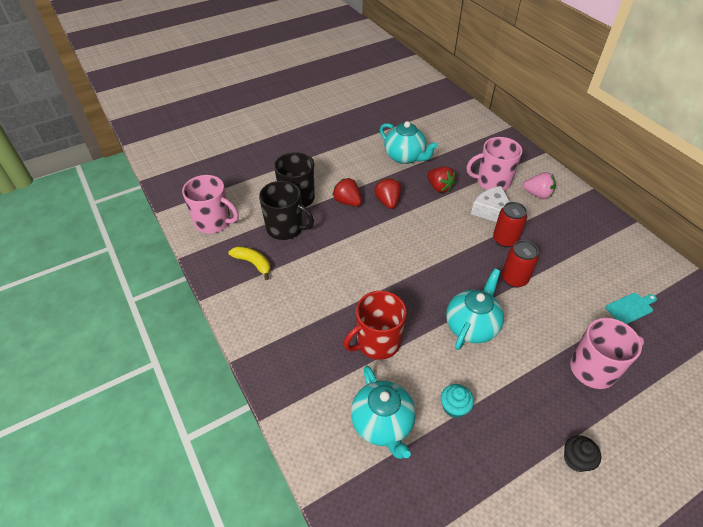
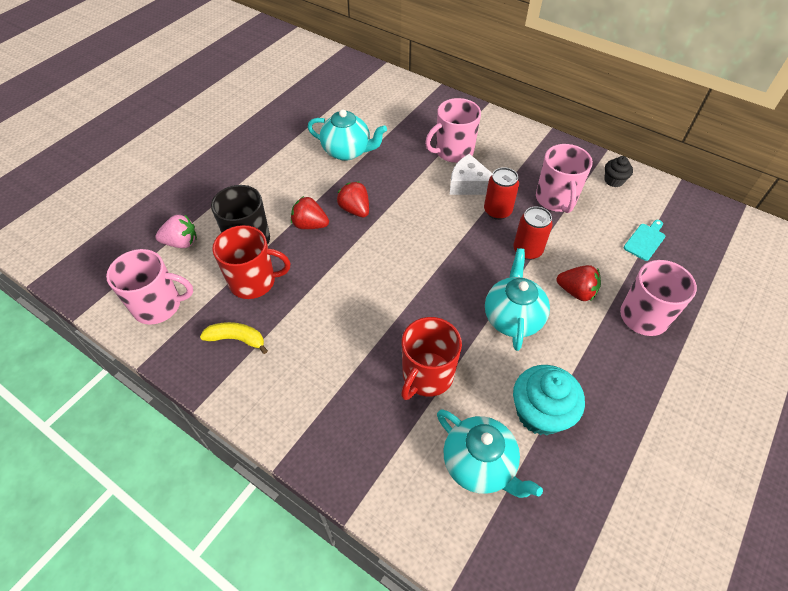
camera: 25 degrees left, 5 degrees up
black mug [259,181,314,240] -> red mug [212,225,291,299]
red strawberry [427,167,456,193] -> red strawberry moved to [557,265,601,301]
turquoise cupcake [441,384,474,418] -> turquoise cupcake [513,365,585,435], size x1.85
pink strawberry [522,172,556,199] -> pink strawberry moved to [155,215,197,248]
black cupcake [564,435,601,472] -> black cupcake moved to [605,156,633,187]
none -> pink mug [536,144,593,213]

